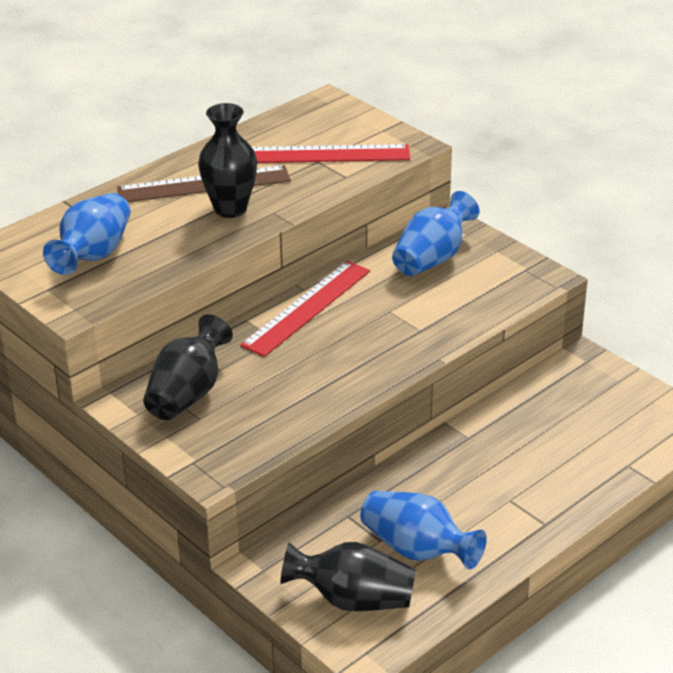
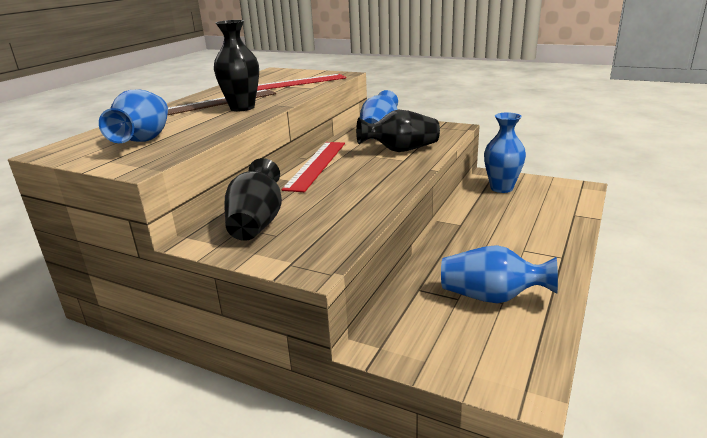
camera: 20 degrees left, 10 degrees down
black vase [280,542,416,611] -> black vase moved to [356,109,440,152]
none -> blue vase [484,112,526,193]

